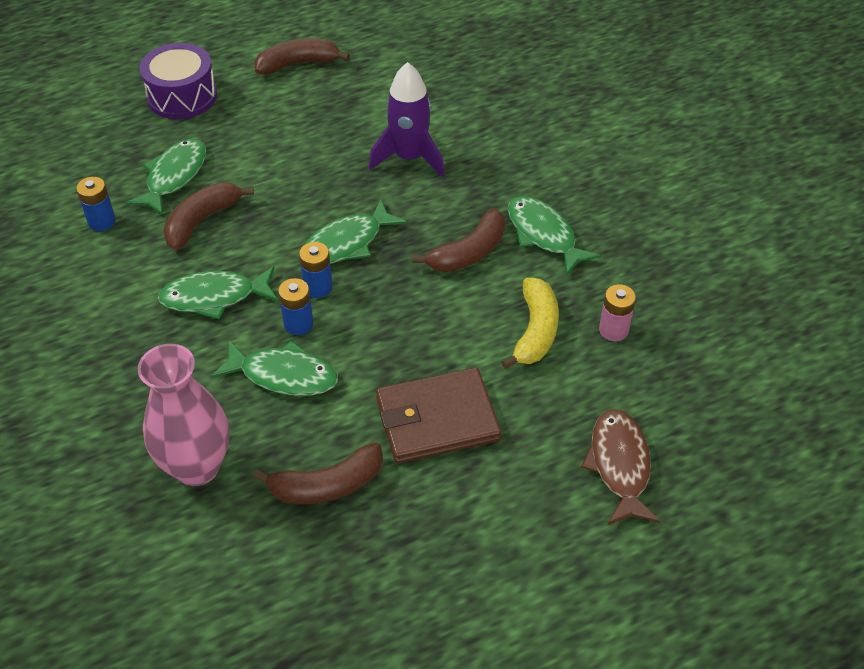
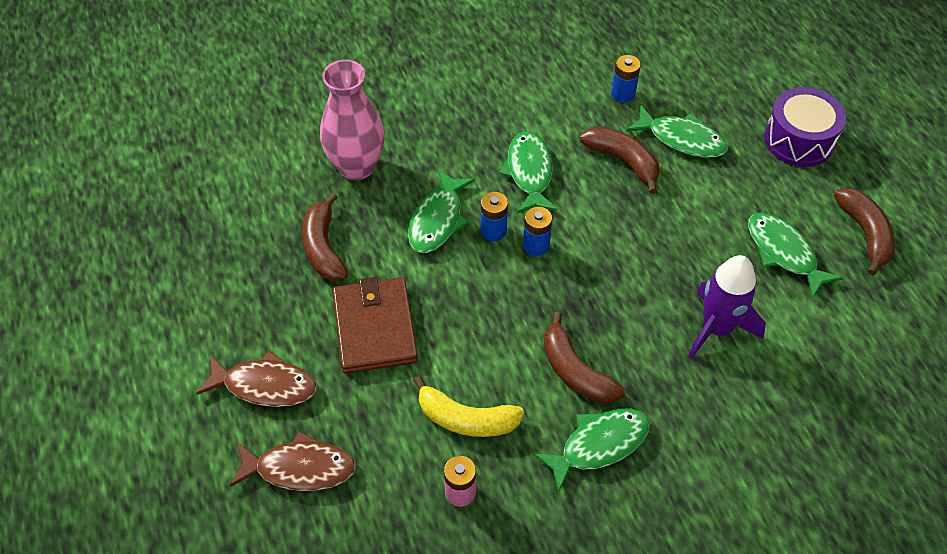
camera: 95 degrees right, 5 degrees up
green fish [304,199,407,264] -> green fish moved to [748,213,843,299]
none -> brown fish [196,351,317,407]

